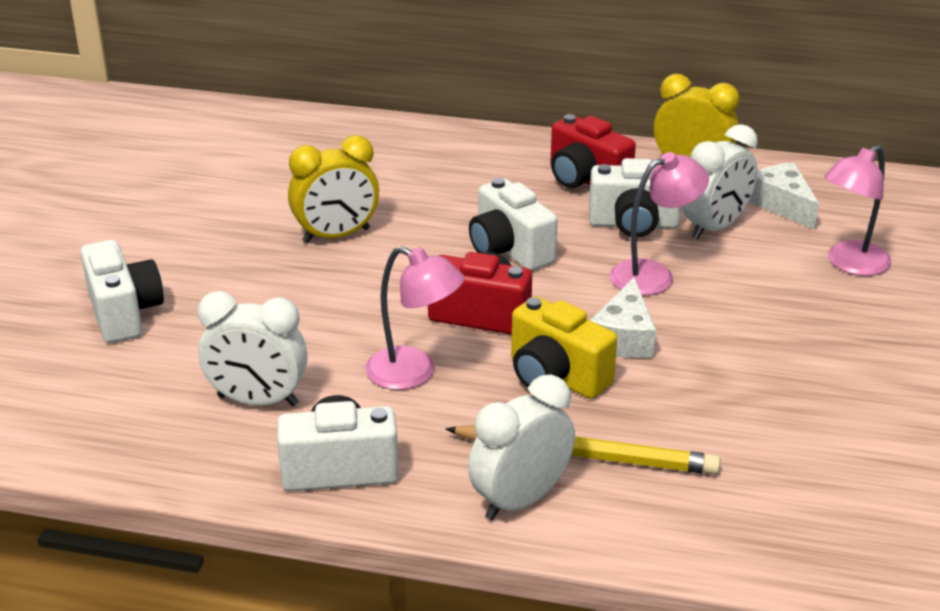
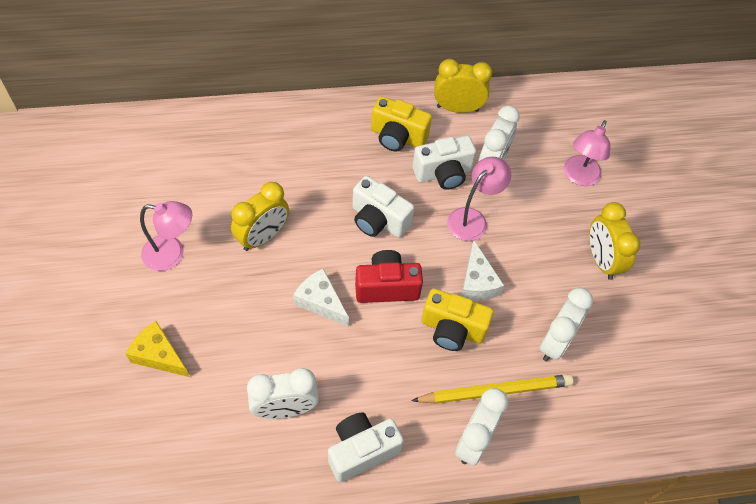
camera: 25 degrees left, 25 degrees up
white camera [80,240,164,343] -> yellow cheese [126,321,190,377]
pink lamp [365,246,464,390] -> pink lamp moved to [140,201,192,271]
red camera [550,114,636,188] -> yellow camera [371,96,432,152]
white cheese [749,163,819,230] -> white cheese moved to [293,268,349,327]
none -> white clock [539,288,593,361]
none -> yellow clock [589,202,640,280]

